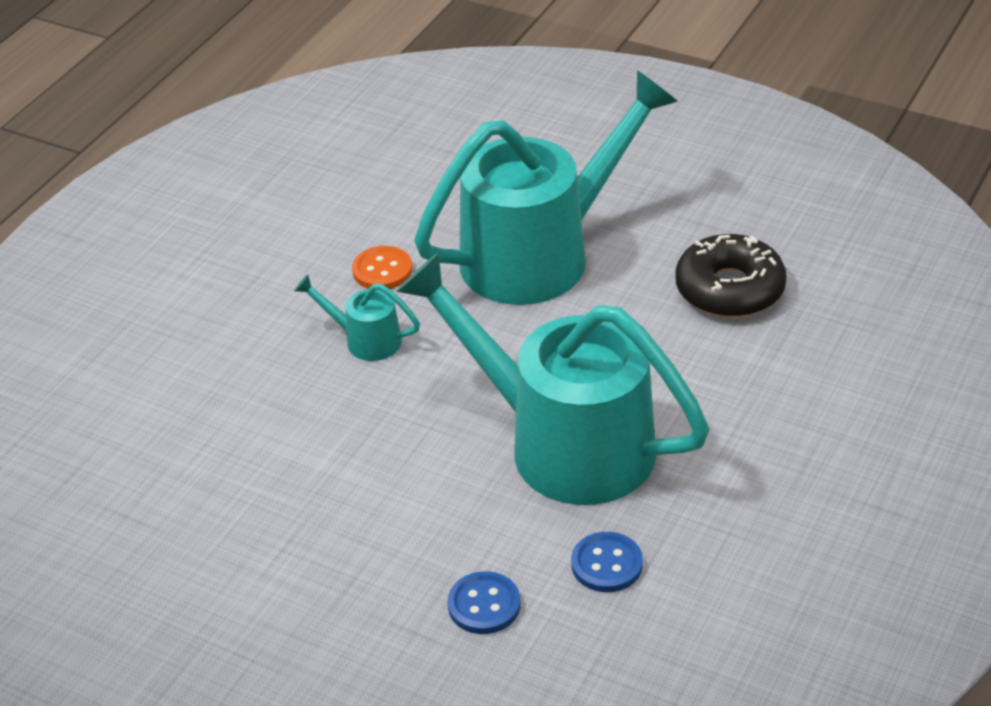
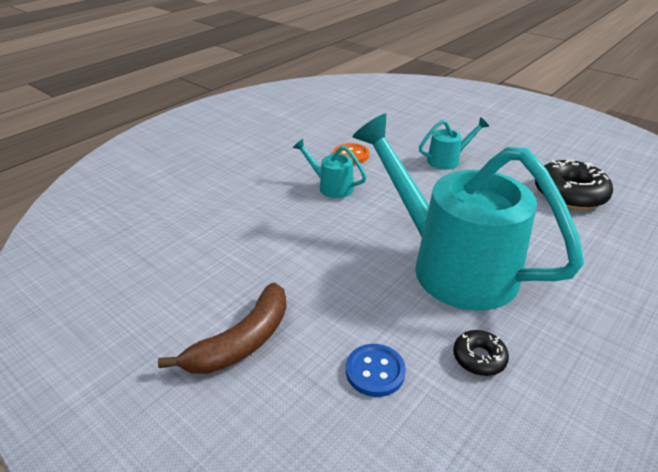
camera: 10 degrees right, 5 degrees down
turquoise watering can [414,70,678,305] -> turquoise watering can [419,117,489,170], size x0.41
blue button [571,532,643,592] -> black donut [453,330,509,376]
none -> brown banana [158,283,287,374]

